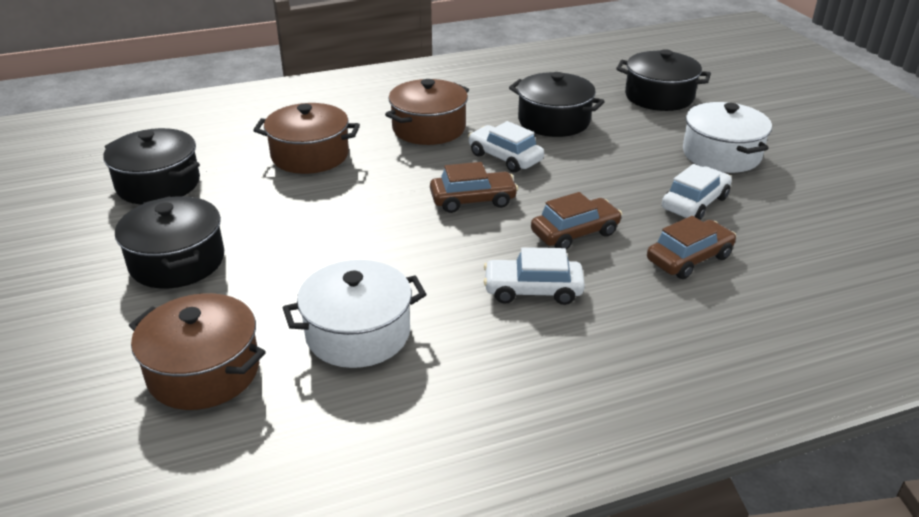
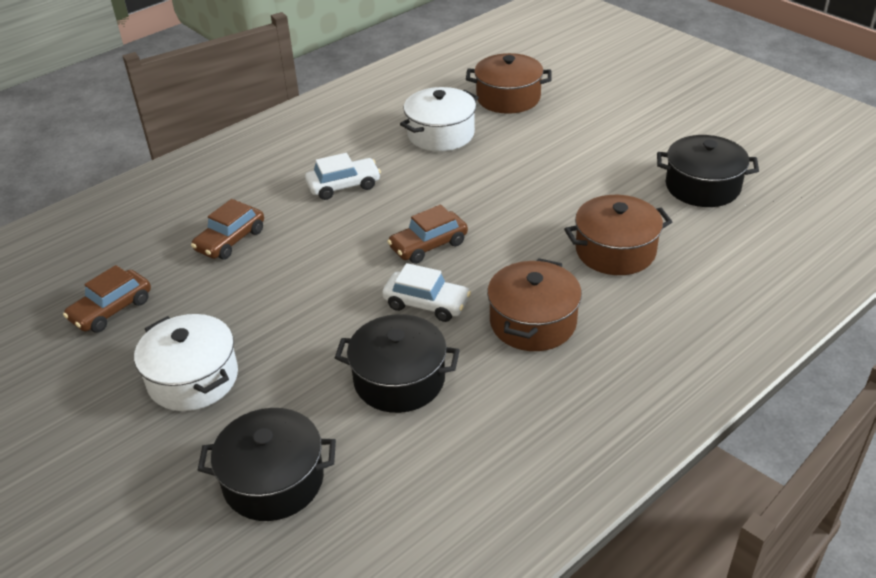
camera: 160 degrees right, 5 degrees up
black pot [115,196,224,288] -> none
brown car [531,192,622,250] -> brown car moved to [63,265,151,333]
white car [662,164,732,220] -> none

